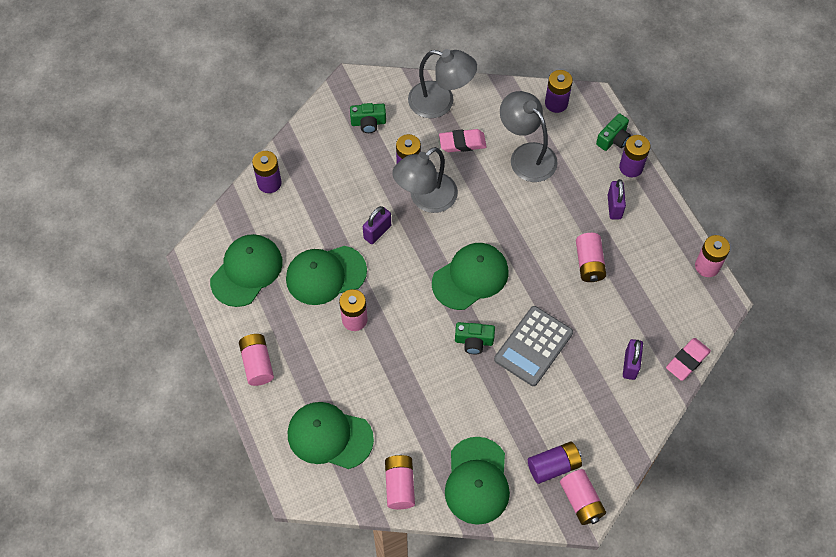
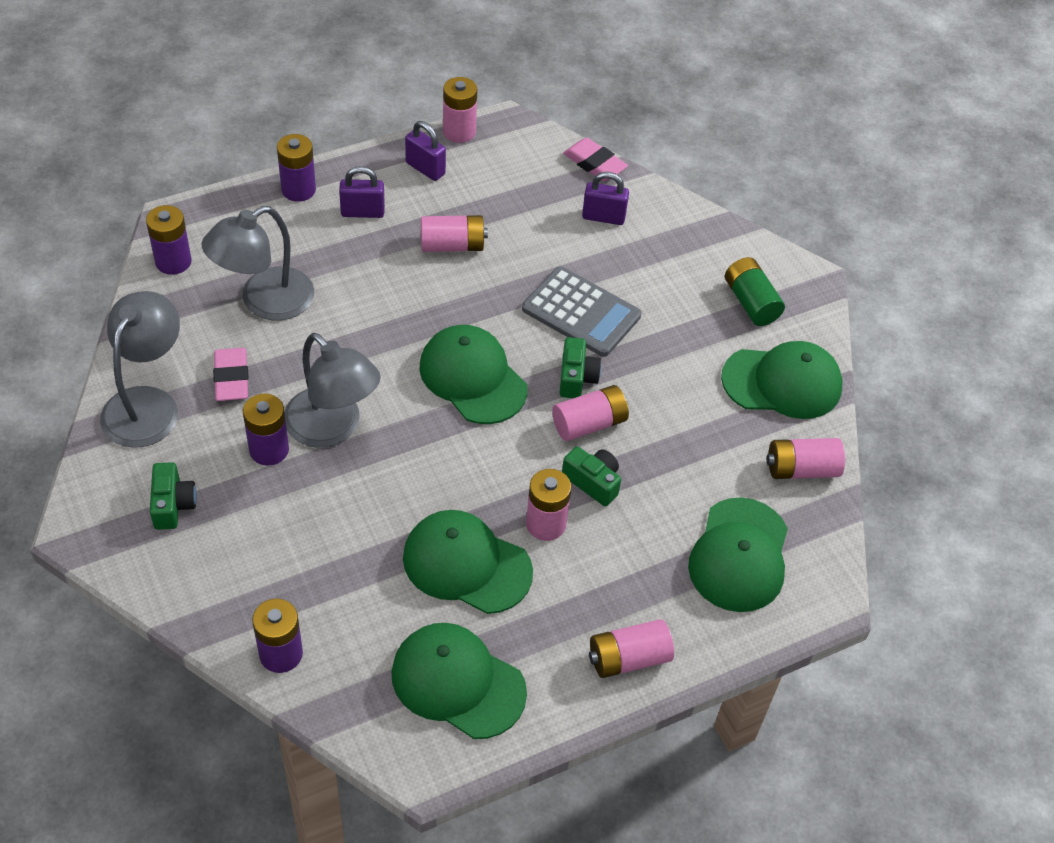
camera: 95 degrees left, 10 degrees down
green cap [286,246,367,305] -> green cap turned 135 degrees clockwise [403,510,533,614]
purple padlock [363,206,391,244] -> purple padlock moved to [405,121,446,181]
purple battery [528,441,582,484] -> green battery [725,257,785,326]
pink battery [560,469,606,525] -> pink battery moved to [552,385,629,441]
green camera [596,113,631,151] -> green camera moved to [562,446,621,506]

